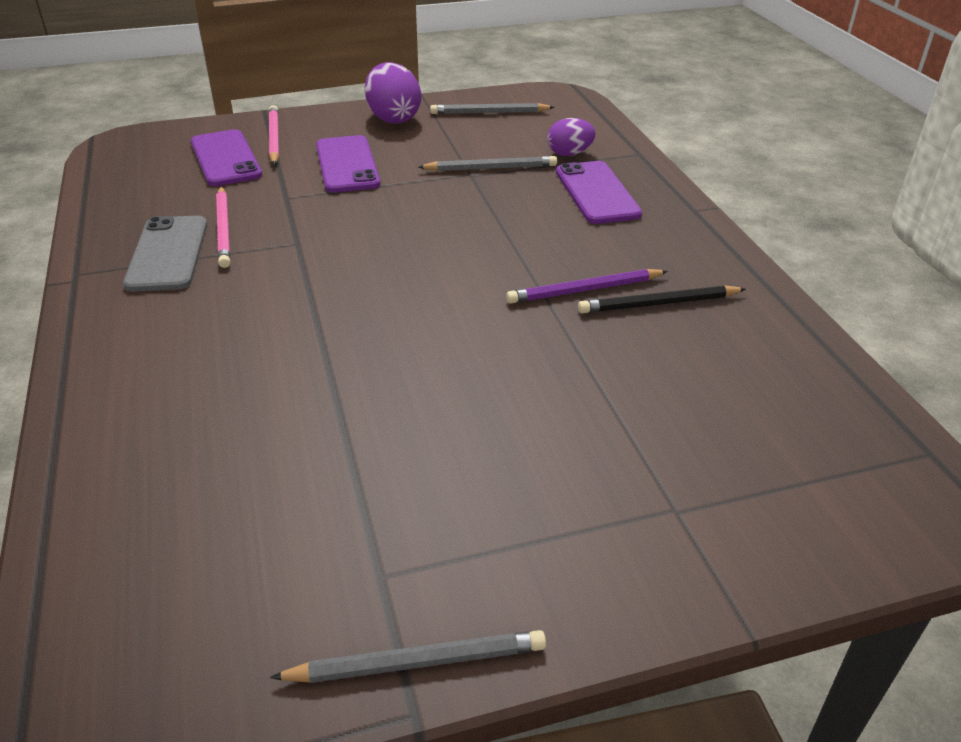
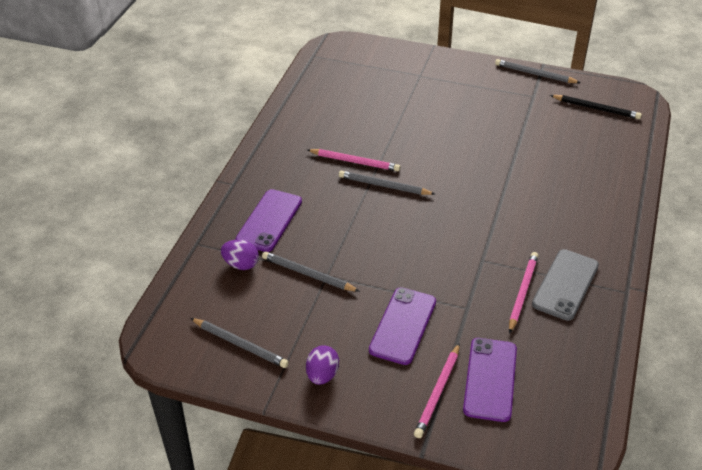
camera: 145 degrees left, 5 degrees up
purple egg [365,62,421,123] -> purple egg [306,345,339,385], size x0.63
purple pencil [506,269,668,304] -> pink pencil [308,149,400,171]
black pencil [578,285,746,313] -> black pencil moved to [550,95,642,119]
none -> grey pencil [339,171,435,195]

